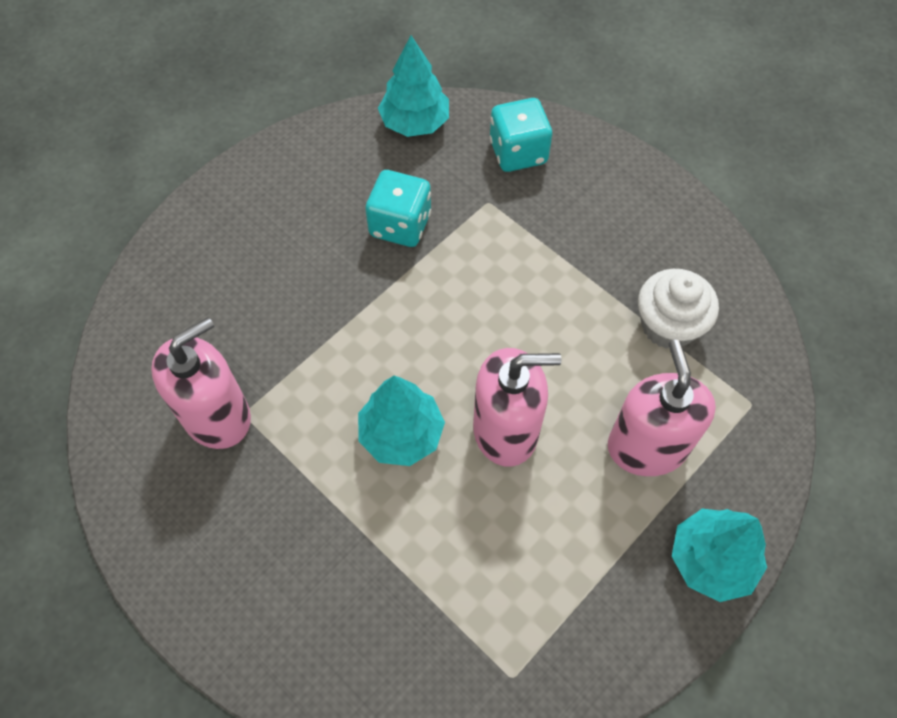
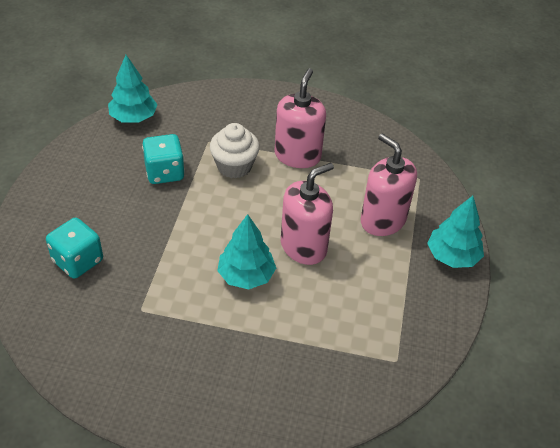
camera: 35 degrees left, 15 degrees down
pink soap dispenser [151,317,251,449] -> pink soap dispenser moved to [274,68,326,168]
turquoise dice [489,98,552,172] -> turquoise dice moved to [46,218,103,279]
white cupcake [638,269,719,349] -> white cupcake moved to [210,123,260,179]

